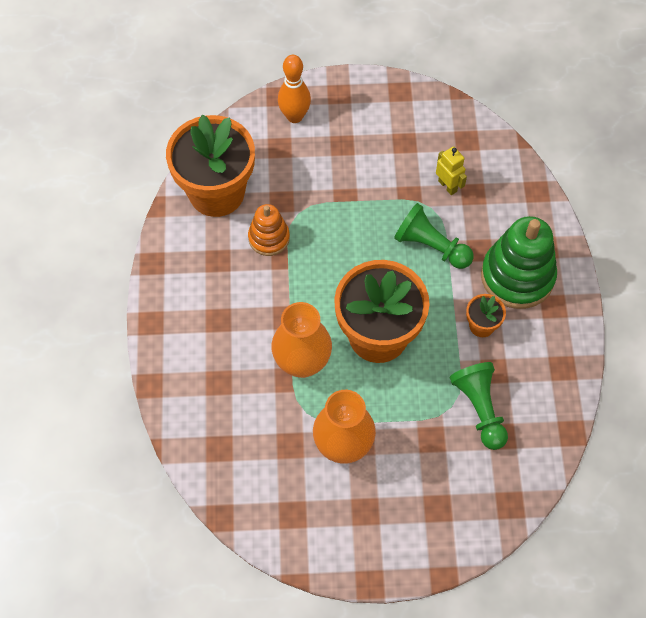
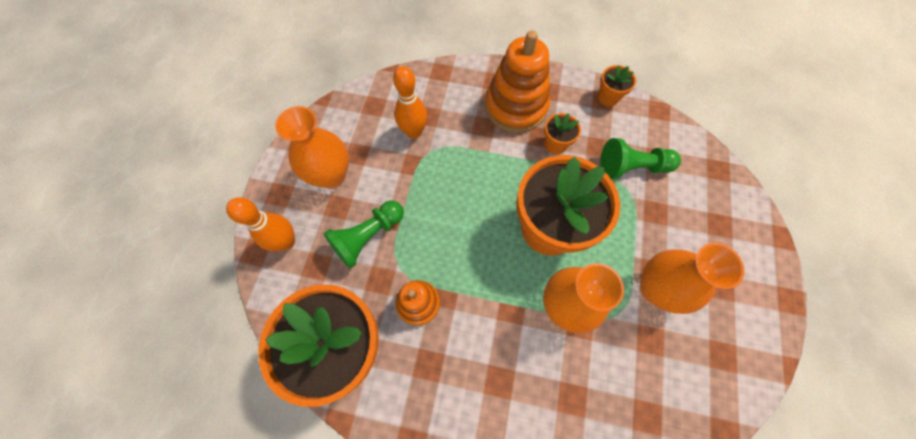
camera: 75 degrees left, 5 degrees up
green pawn [394,203,474,269] -> green pawn moved to [323,200,404,269]
yellow robot [436,146,467,195] -> orange bowling pin [393,66,427,139]
green stacking toy [481,216,557,309] -> orange stacking toy [485,30,550,133]
none -> orange vase [275,106,349,189]
none -> orange flower pot [598,65,636,106]

